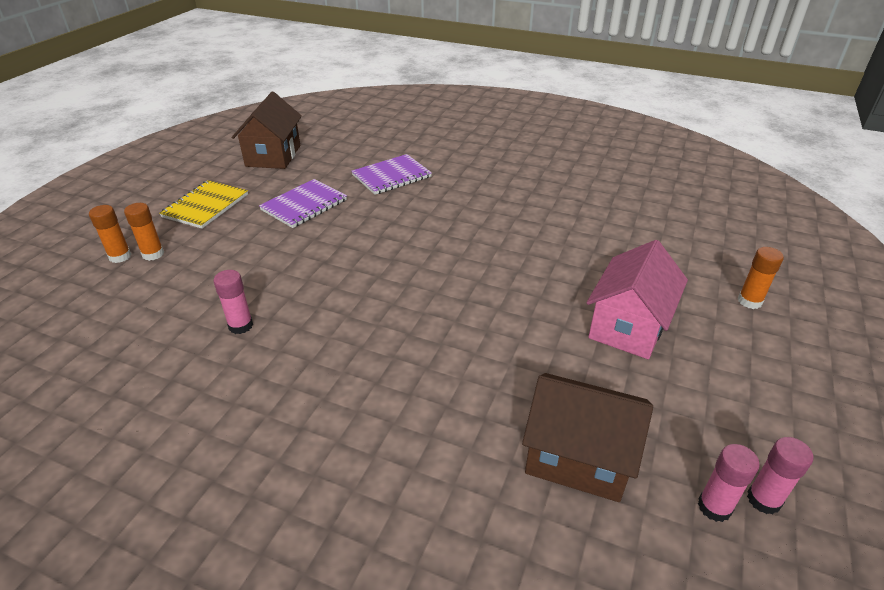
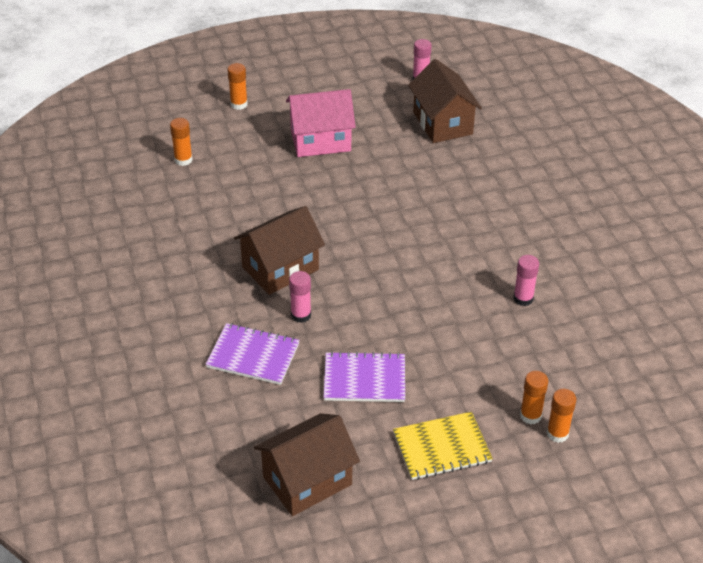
camera: 130 degrees left, 5 degrees up
pink glue stick [747,437,814,514] -> pink glue stick moved to [289,271,311,323]
none -> orange glue stick [170,118,193,166]
none -> brown house [234,206,325,295]

